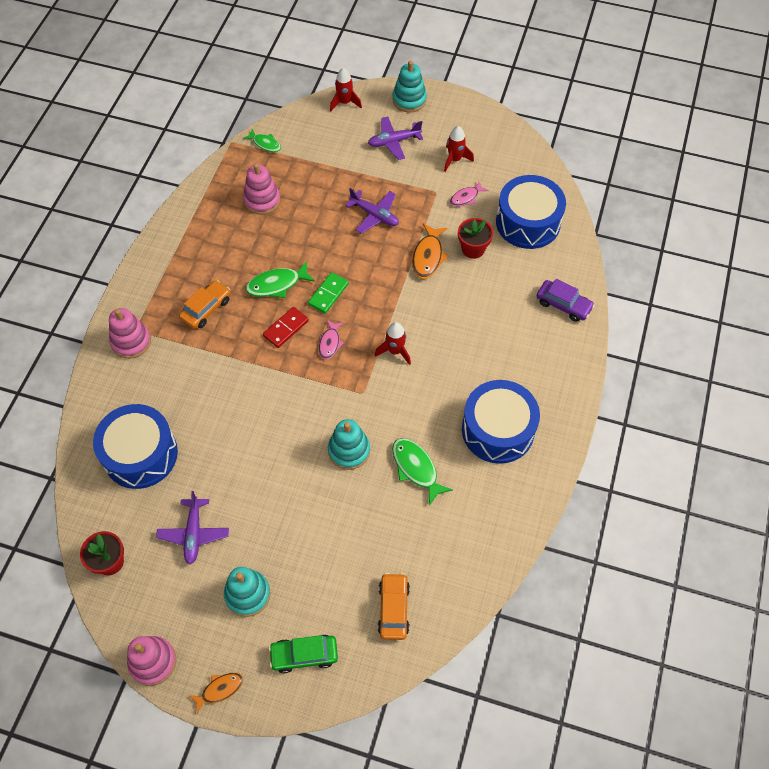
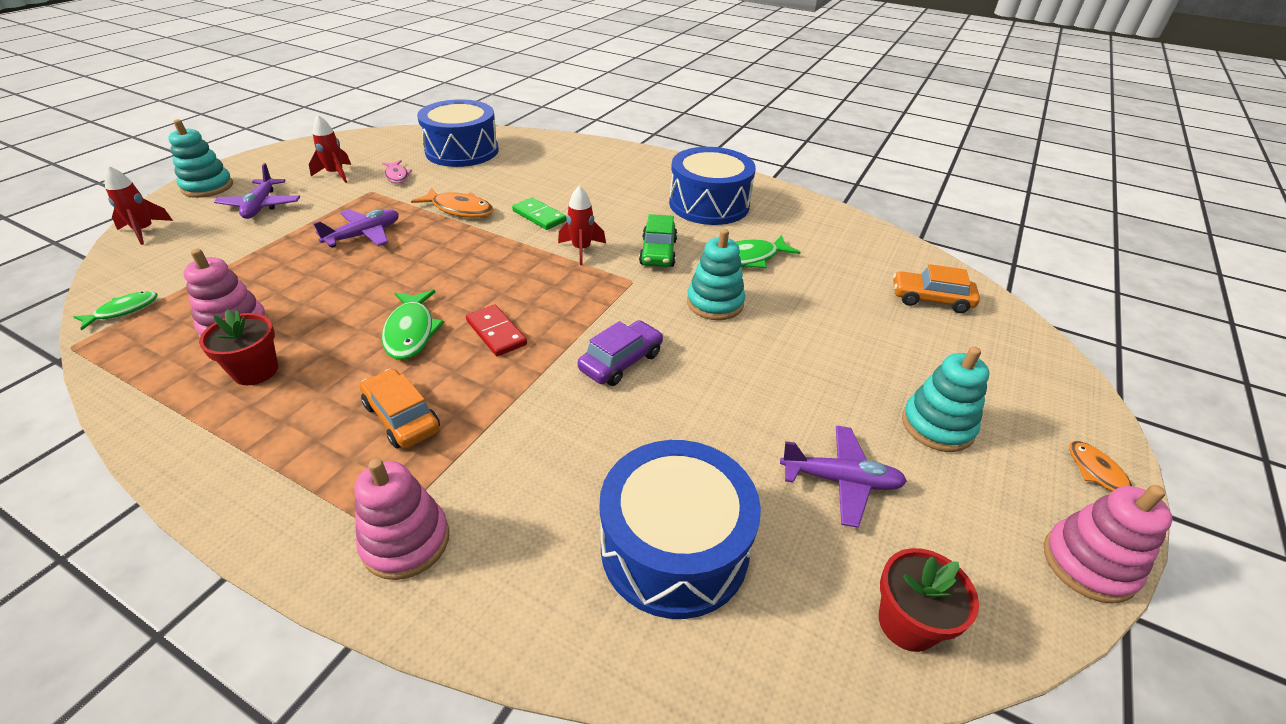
camera: 80 degrees left, 20 degrees down
green car [269,635,338,673] -> green car moved to [639,214,677,267]
green domino [308,272,349,314] -> green domino moved to [512,197,567,230]
pink fish [319,320,344,360] -> none
red flower pot [458,218,493,259] -> red flower pot moved to [199,309,278,385]
purple car [537,279,595,322] -> purple car moved to [577,320,663,386]

